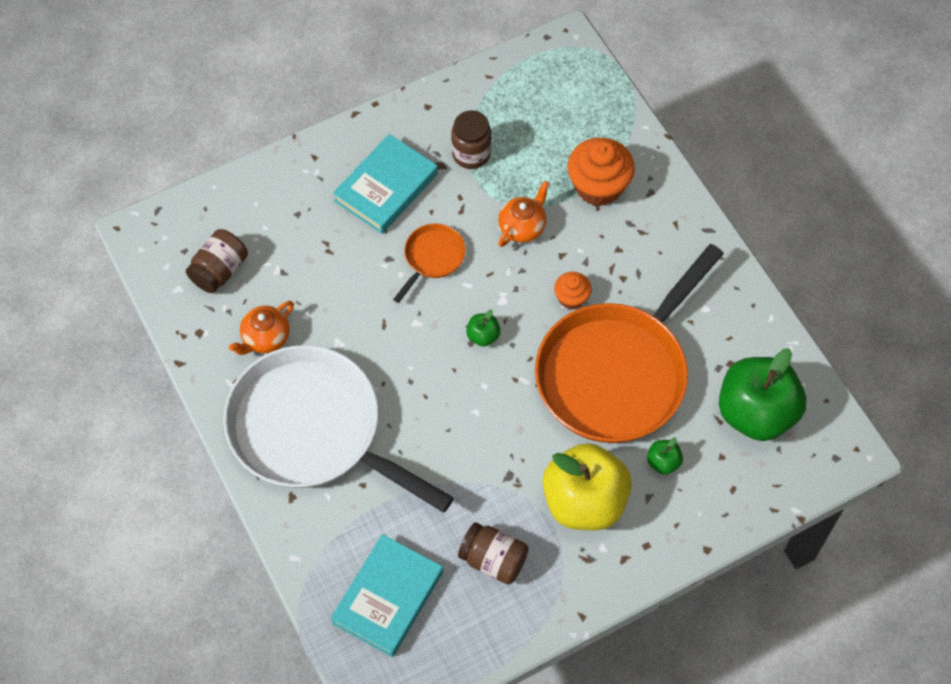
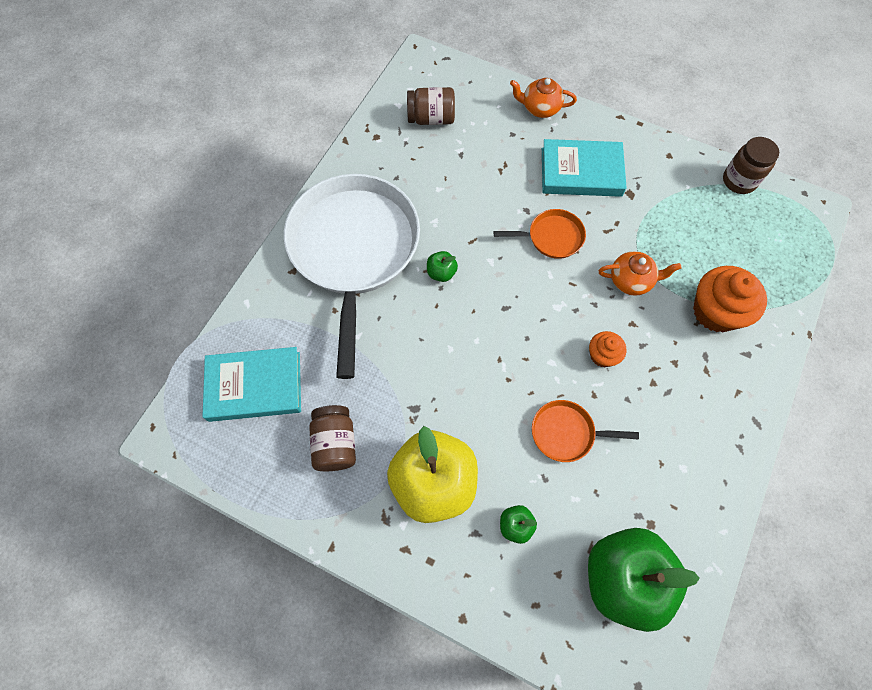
camera: 55 degrees right, 5 degrees up
orange teapot [229,301,294,355] -> orange teapot moved to [510,78,577,118]
brown jar [451,110,491,169] -> brown jar moved to [723,137,779,194]
green apple [466,310,501,347] -> green apple moved to [427,251,458,282]
orange pan [535,244,724,443] -> orange pan [532,400,639,462], size x0.42

